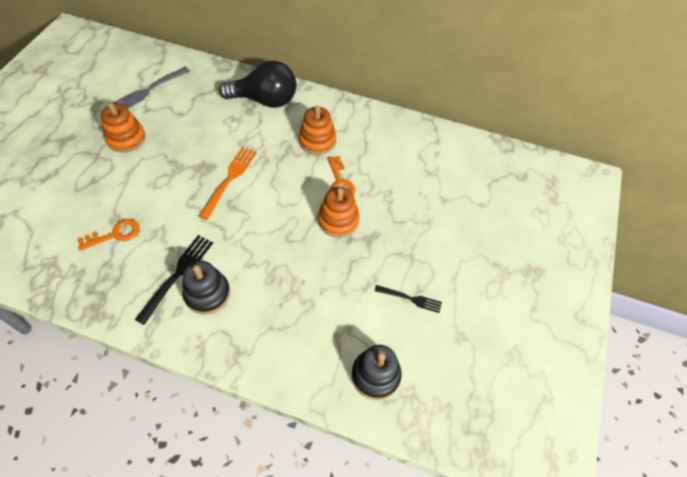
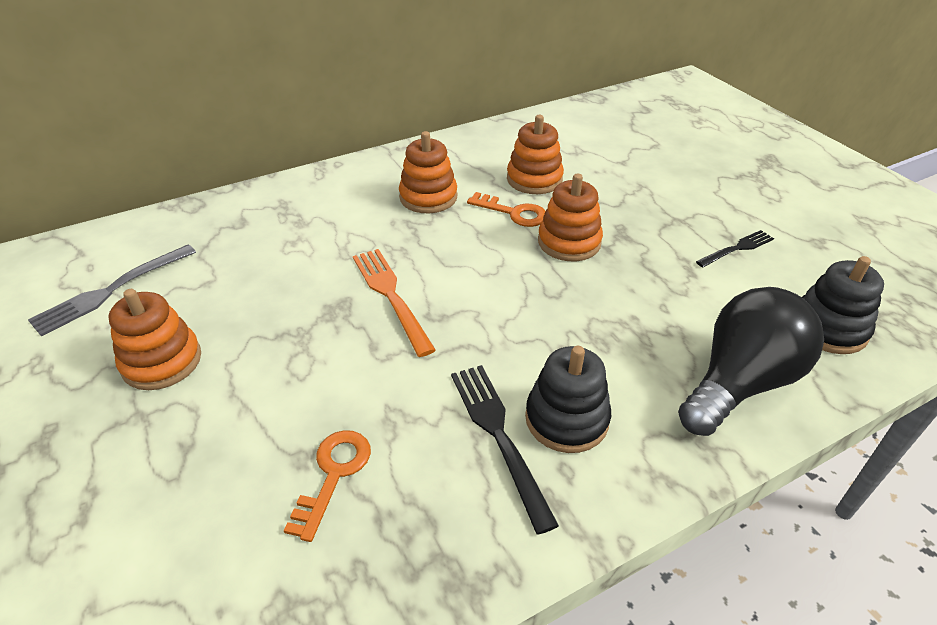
camera: 45 degrees left, 15 degrees down
grey fork [113,67,190,109] -> grey fork turned 45 degrees clockwise [28,245,196,337]
black light bulb [219,60,296,108] -> black light bulb moved to [678,287,824,436]
none -> orange stacking toy [507,115,564,194]

